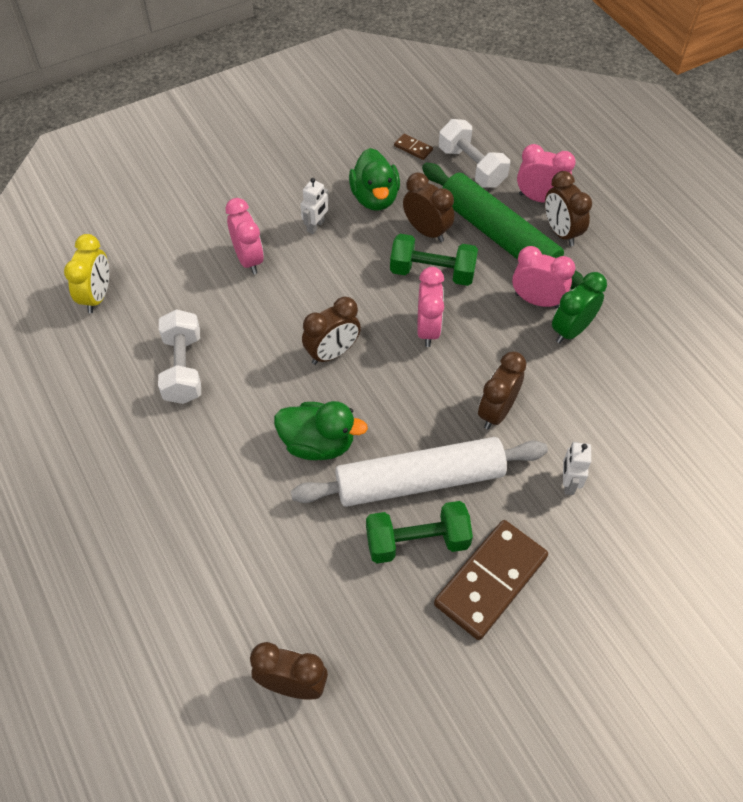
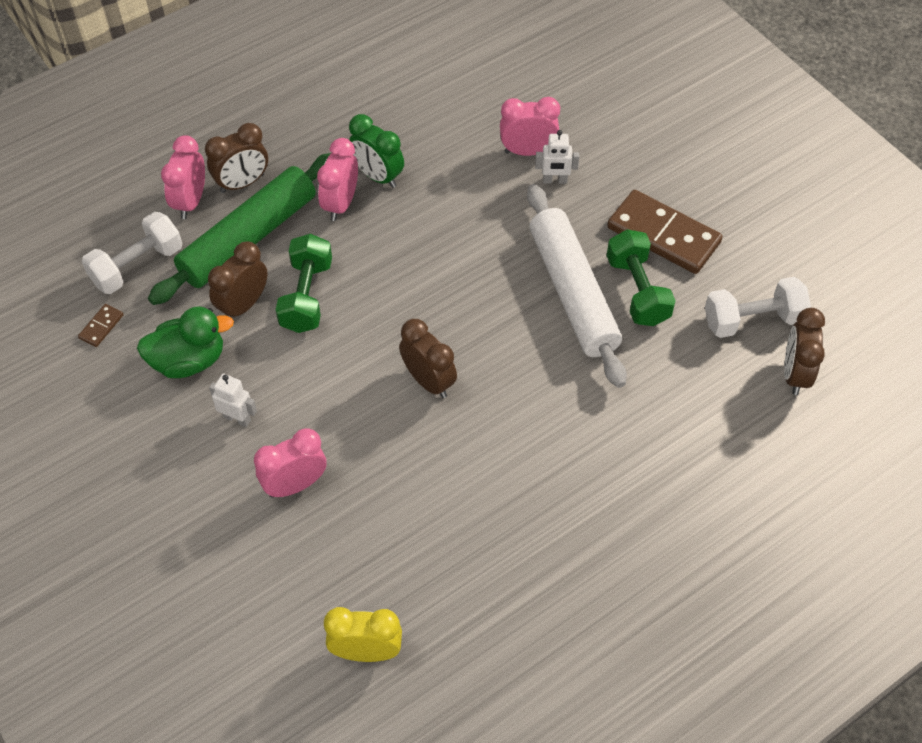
camera: 95 degrees left, 0 degrees up
white dumbbell [158,309,201,404] -> white dumbbell moved to [705,277,811,338]
green duck [274,401,368,460] -> none
pink clock [417,267,444,347] -> pink clock moved to [500,97,560,156]
brown clock [478,352,526,429] -> none

